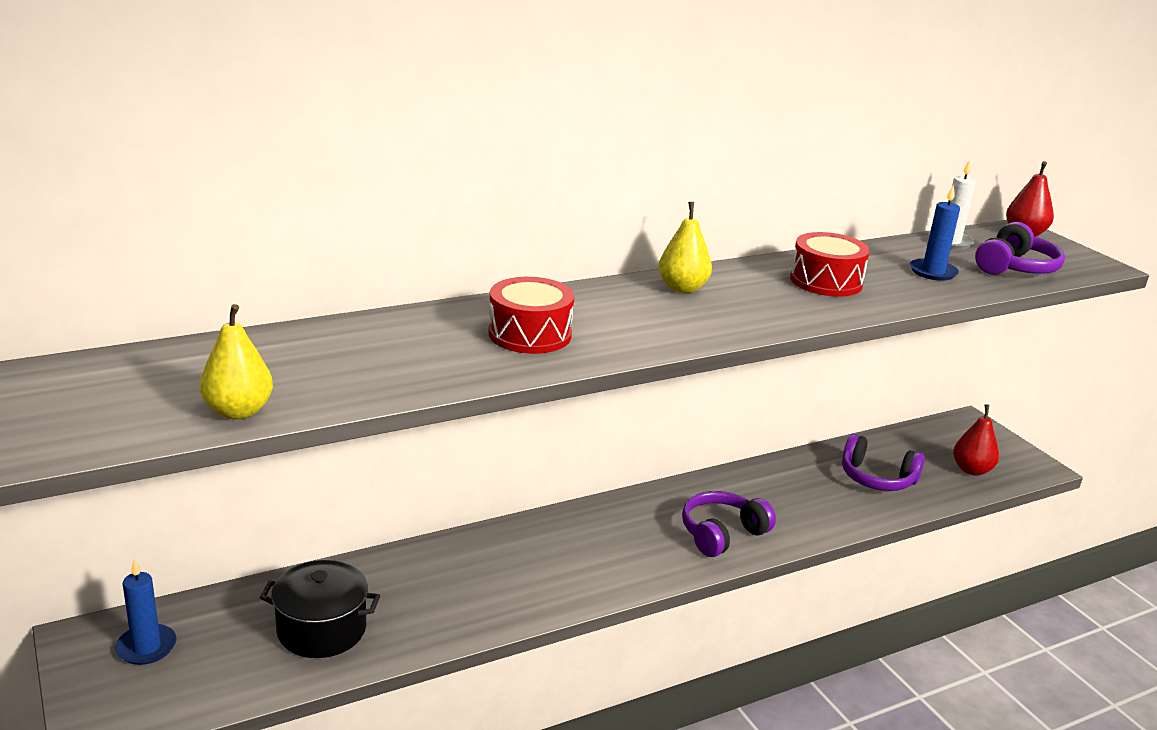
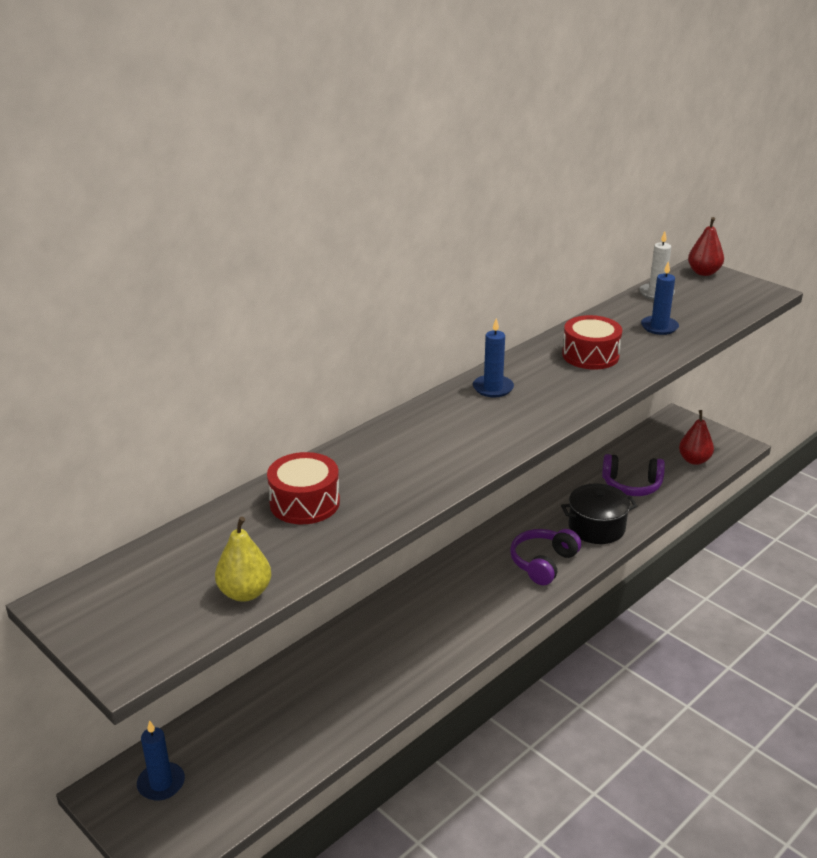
camera: 15 degrees left, 5 degrees up
black pot [260,560,380,658] -> black pot moved to [561,483,637,544]
red drum [488,277,575,354] -> red drum moved to [267,452,340,524]
yellow pear [659,202,712,293] -> blue candle [473,318,514,397]
purple headphones [975,222,1065,275] -> none

